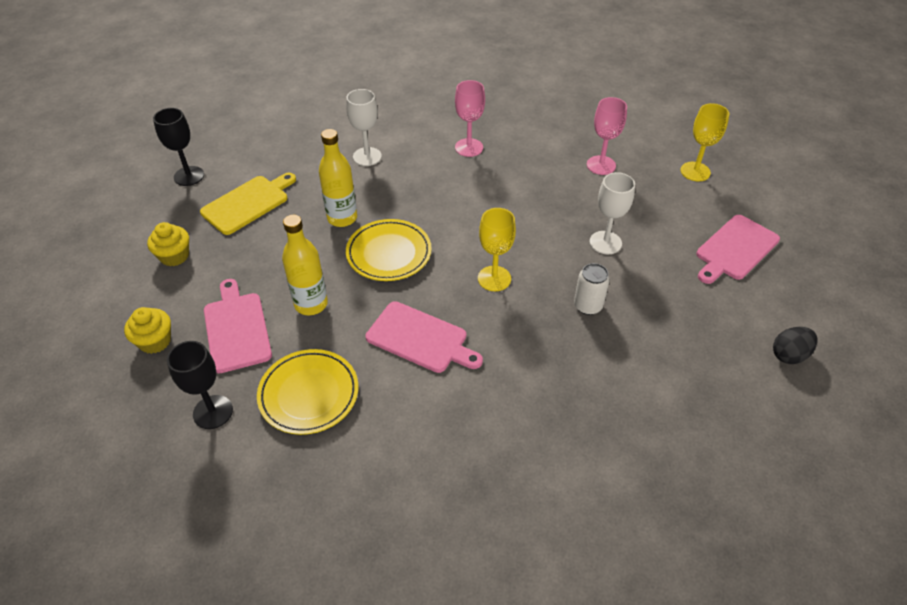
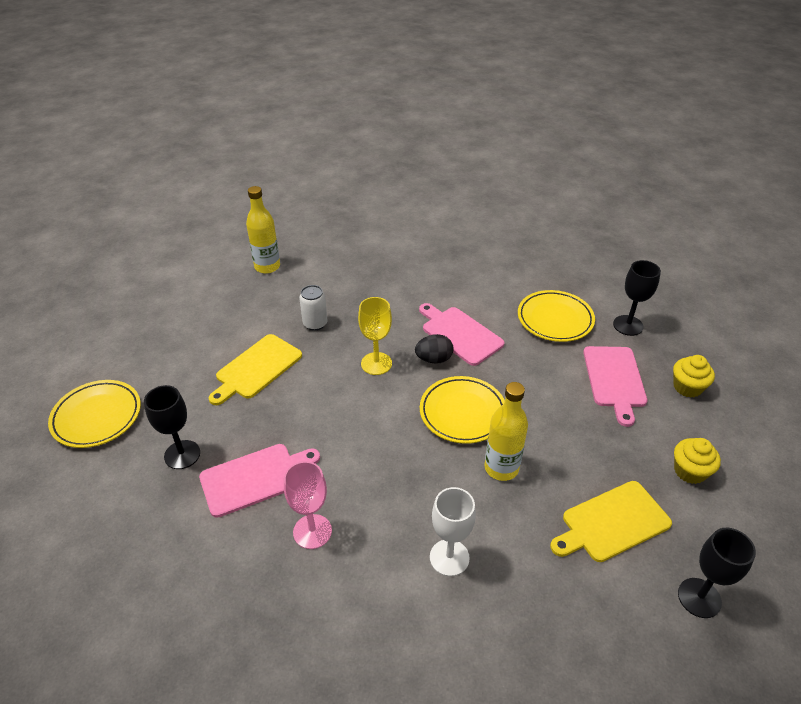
camera: 160 degrees left, 5 degrees down
yellow bottle [282,215,328,315] -> yellow bottle moved to [246,186,280,274]
pink goblet [587,97,627,175] -> black goblet [144,385,200,469]
white goblet [589,172,635,254] -> yellow cutting board [208,334,302,405]
yellow goblet [680,103,729,181] -> yellow plate [48,380,141,448]
pink cutting board [696,215,780,284] -> pink cutting board moved to [199,444,320,518]
black egg [773,327,818,364] -> black egg moved to [415,334,454,364]

